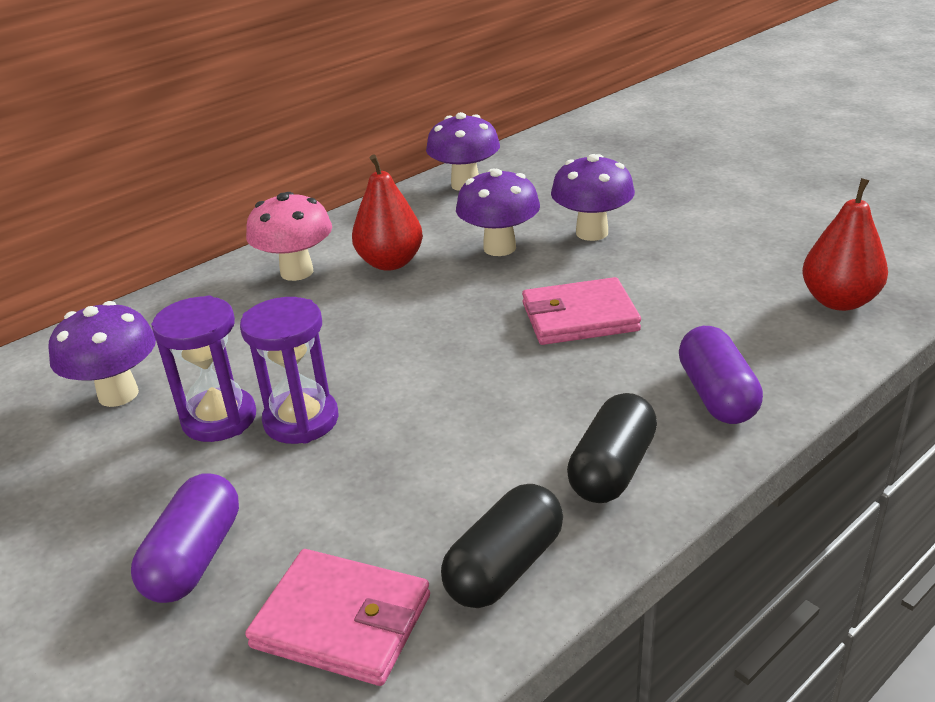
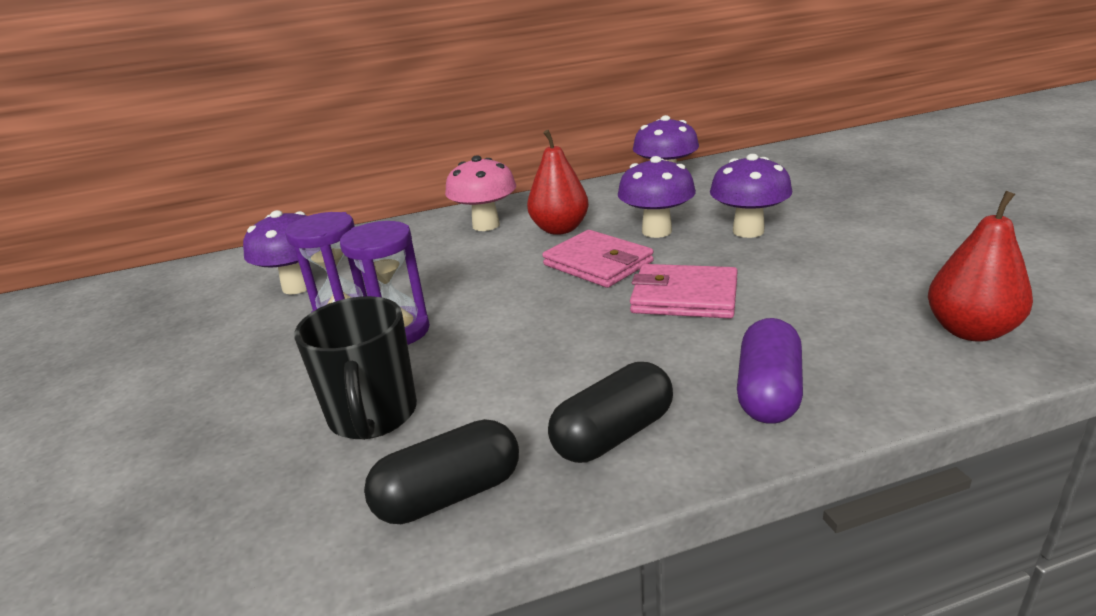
camera: 25 degrees right, 5 degrees down
purple capsule [131,473,239,603] -> none
pink wallet [245,549,430,686] -> pink wallet moved to [542,230,654,288]
none -> black mug [294,296,417,440]

